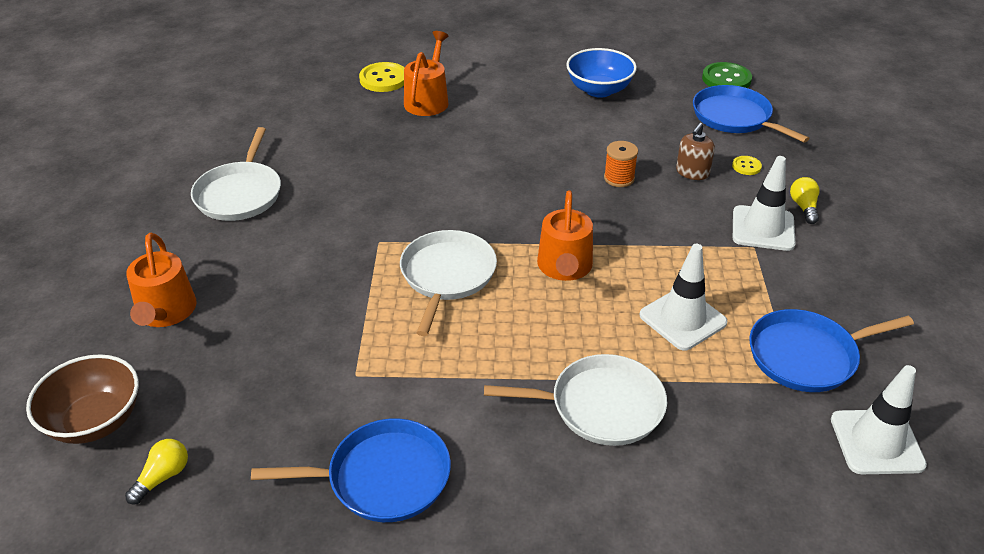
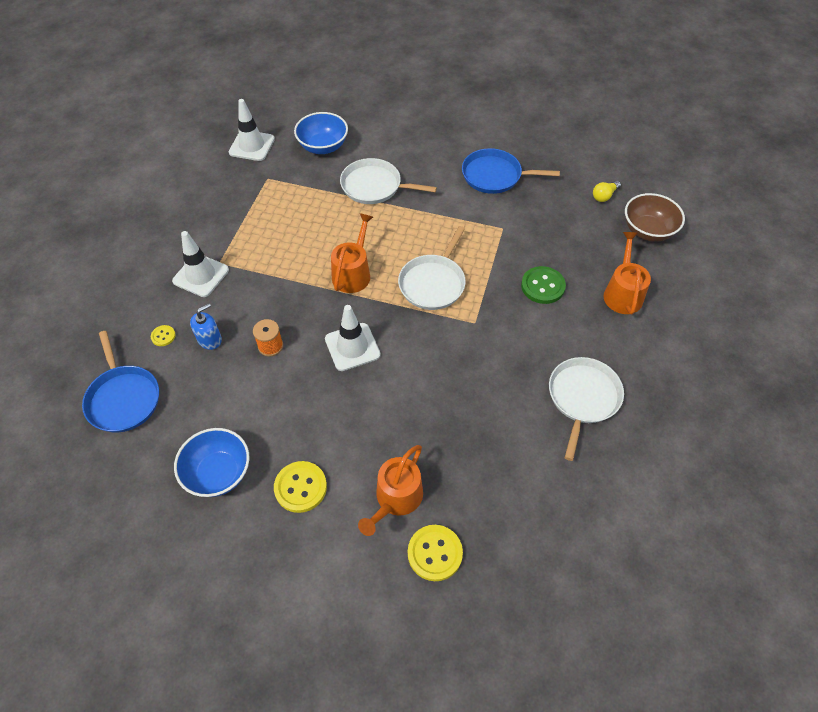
camera: 165 degrees left, 15 degrees up
white traffic cone [640,244,727,351] -> white traffic cone moved to [325,305,381,371]
brown soap dispenser [676,123,715,180] -> blue soap dispenser [190,304,222,350]
green button [702,62,752,88] -> green button moved to [521,266,566,304]
blue pan [749,309,914,392] -> none
yellow light bulb [790,177,819,224] -> none
none -> yellow button [274,461,327,513]
none -> blue bowl [294,112,348,154]

